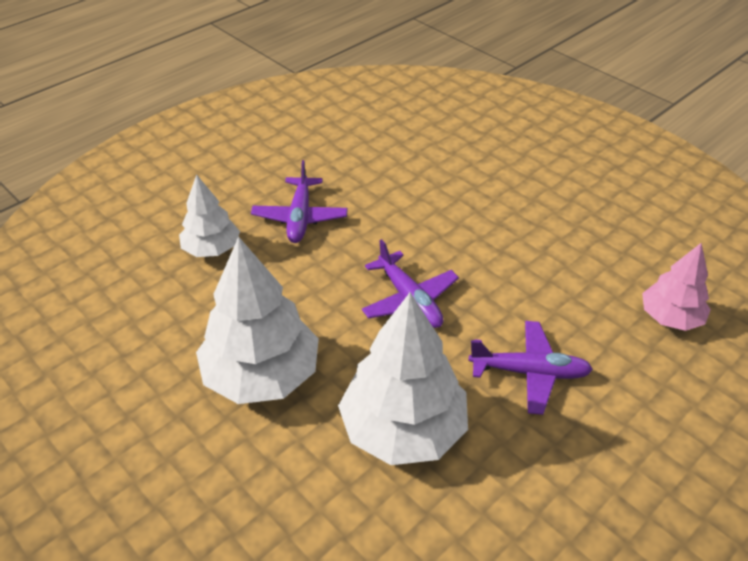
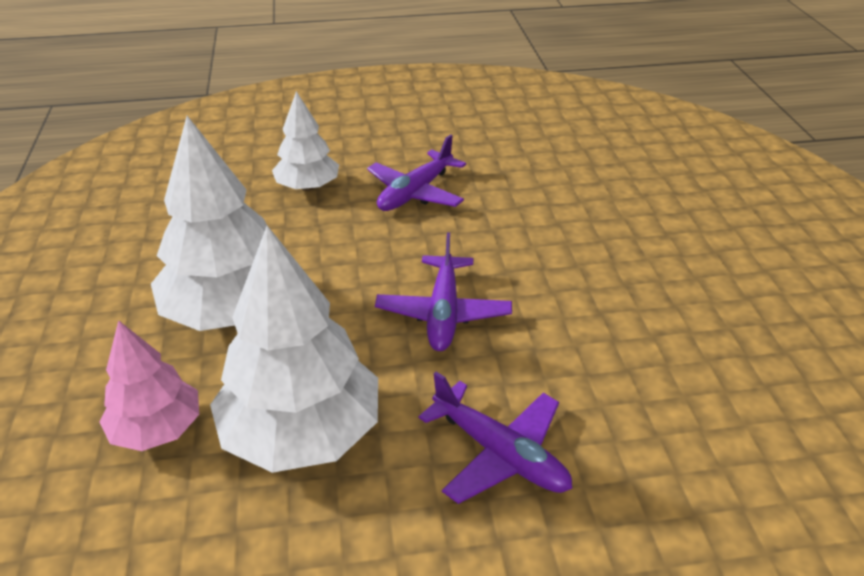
camera: 35 degrees right, 5 degrees down
pink tree [642,243,711,331] -> pink tree moved to [99,320,199,451]

